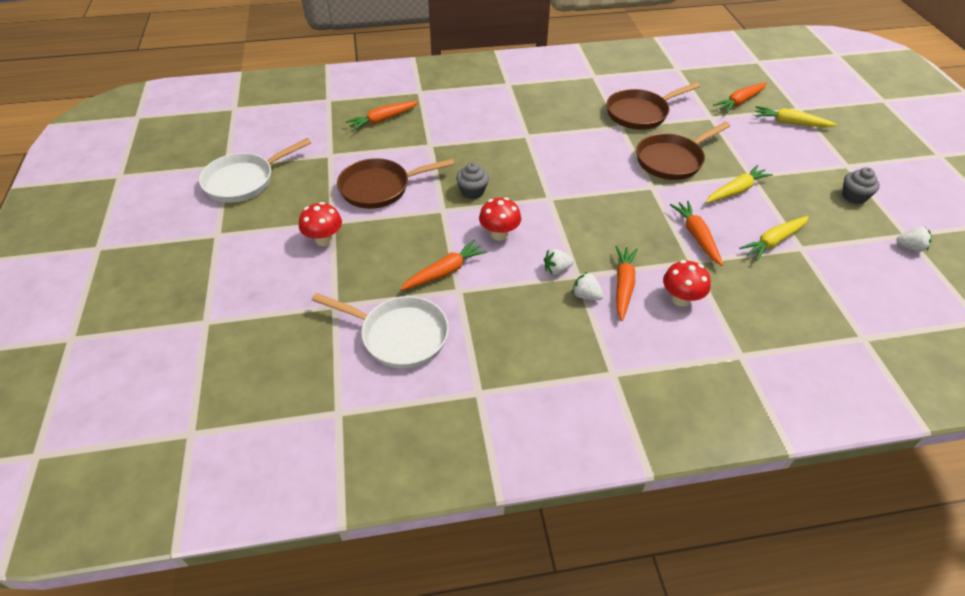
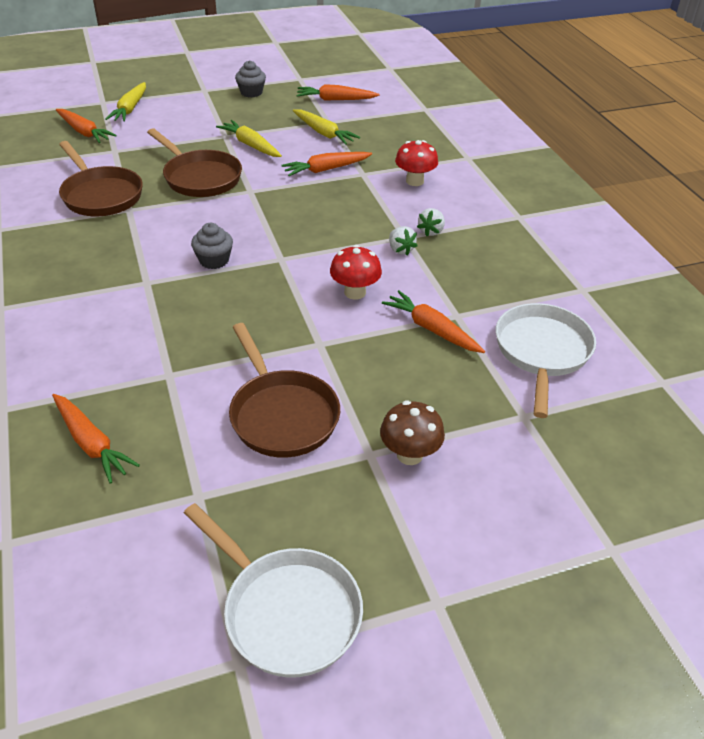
camera: 100 degrees left, 5 degrees down
red mushroom [299,202,342,246] -> brown mushroom [380,401,445,465]
grey cupcake [456,162,489,199] -> grey cupcake moved to [191,223,233,269]
orange carrot [615,246,638,321] -> orange carrot moved to [296,84,379,101]
white strawberry [897,227,932,252] -> none

